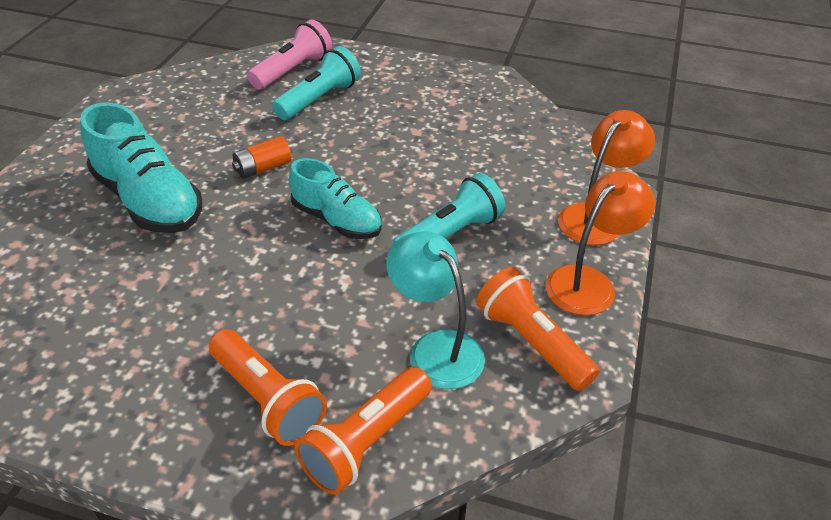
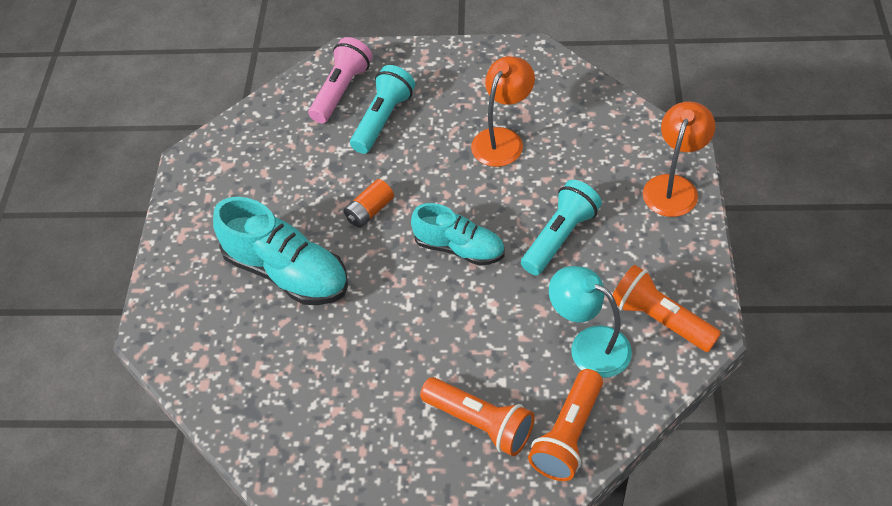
camera: 10 degrees left, 10 degrees up
orange lamp [546,171,655,315] -> orange lamp moved to [471,56,535,167]

